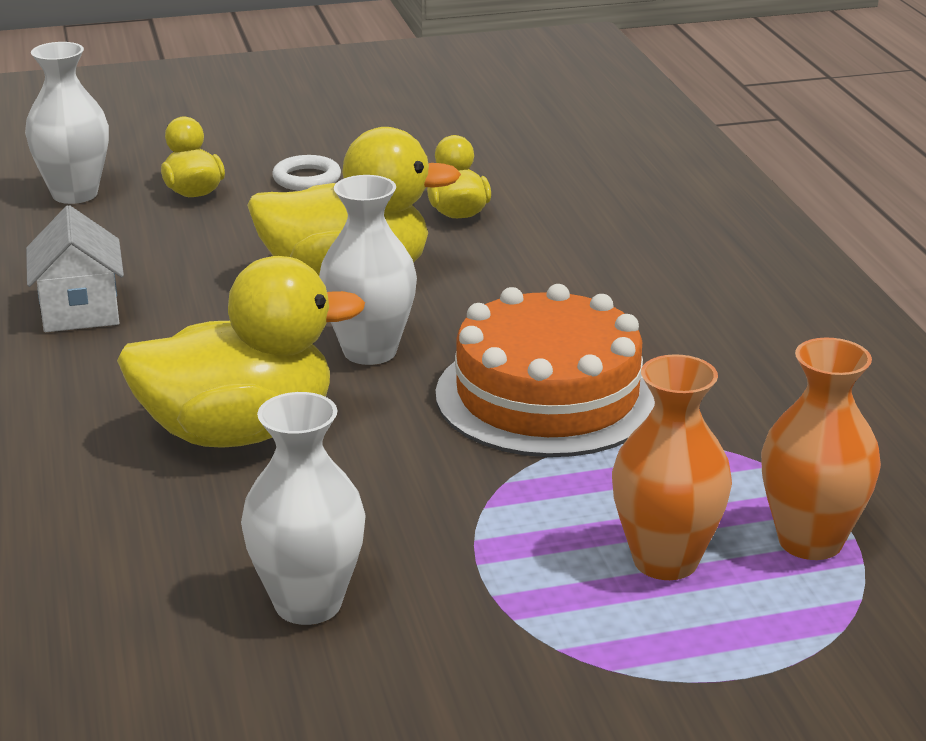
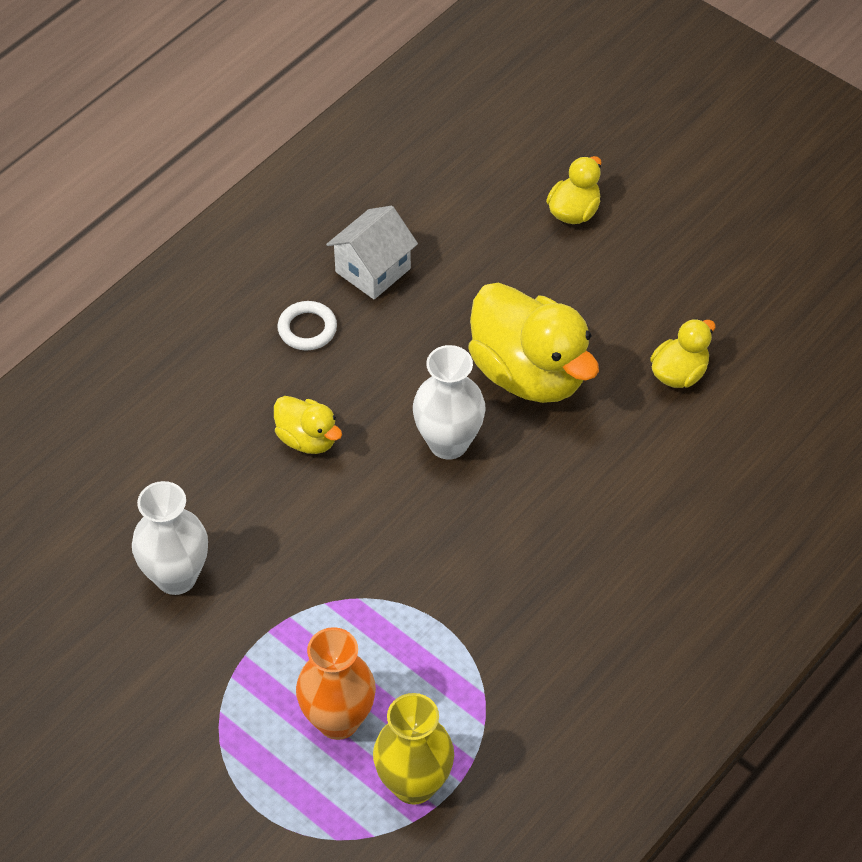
camera: 55 degrees right, 25 degrees up
white vase [25,42,109,204] -> none
yellow duck [117,256,365,448] -> yellow duck [274,396,342,454], size x0.51
white ring [272,155,341,191] -> white ring moved to [277,301,337,351]
orange cake [436,284,655,457] -> none
orange vase [761,338,881,560] -> yellow vase [373,693,454,805]

